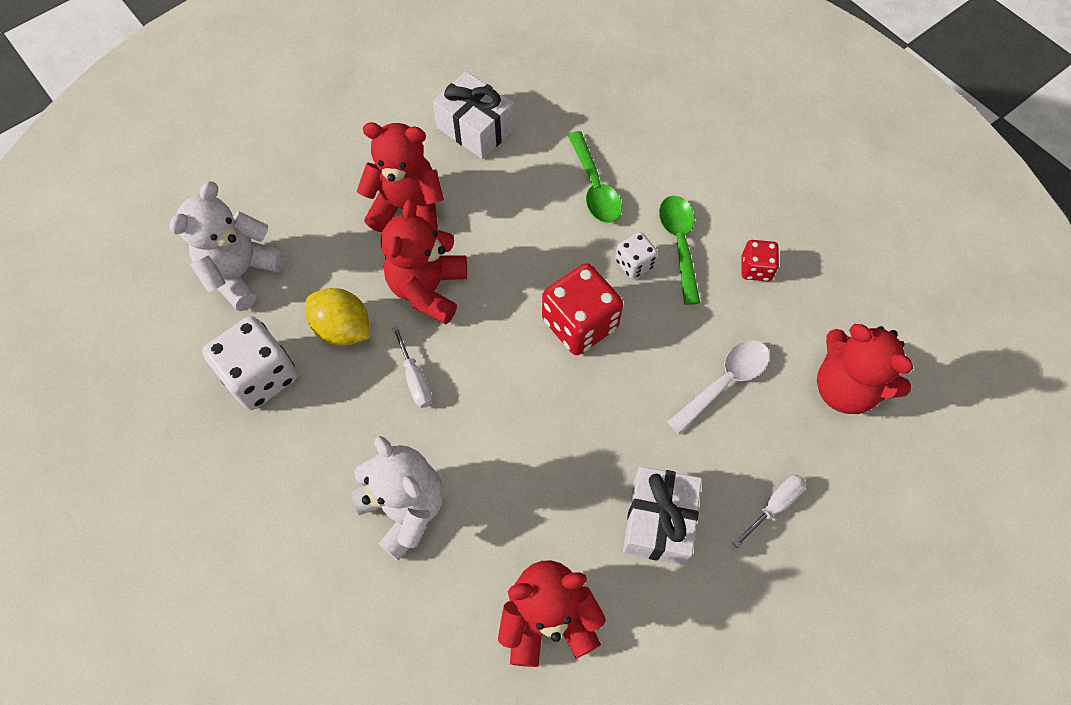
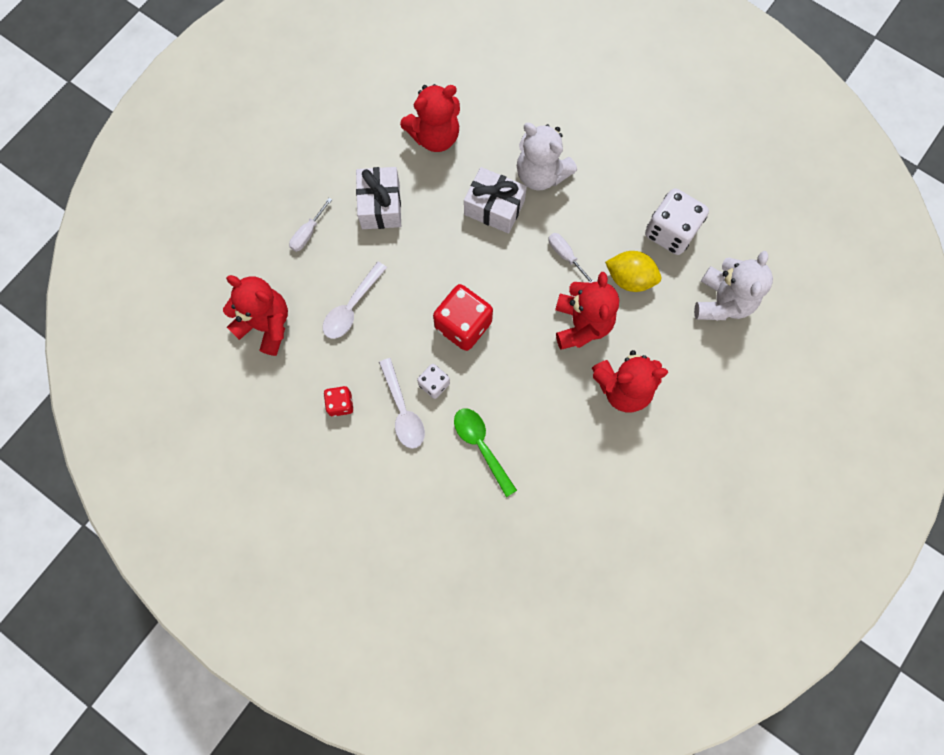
camera: 165 degrees right, 10 degrees up
white gift [432,71,515,159] -> white gift moved to [464,167,527,234]
green spoon [659,196,700,305] -> white spoon [379,358,425,449]

